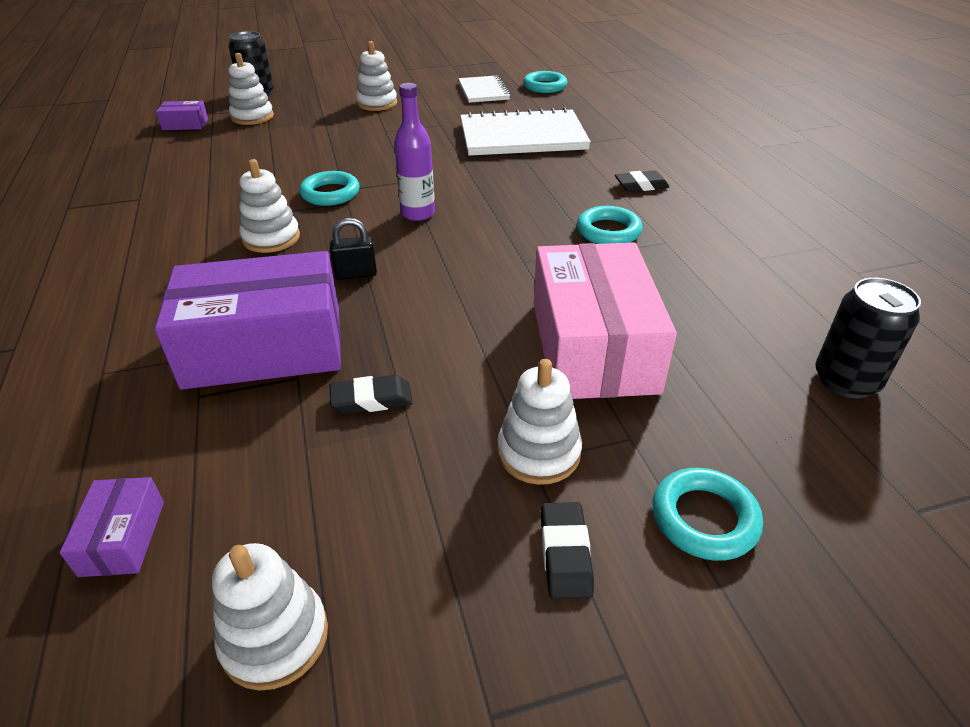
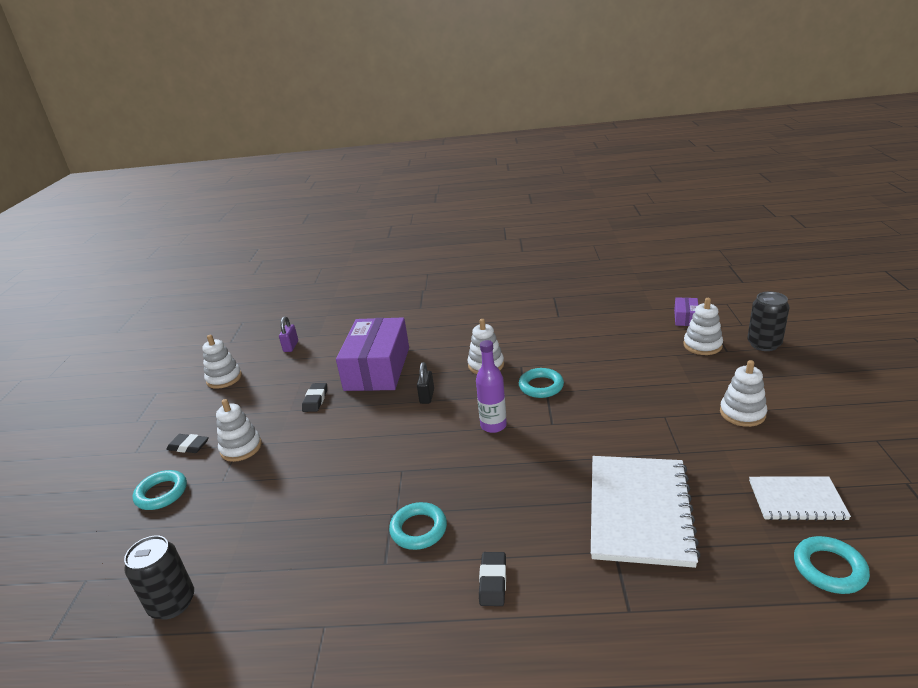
camera: 110 degrees right, 10 degrees down
purple box [60,477,164,577] -> purple padlock [279,316,298,352]
pink box [534,242,677,399] -> none

